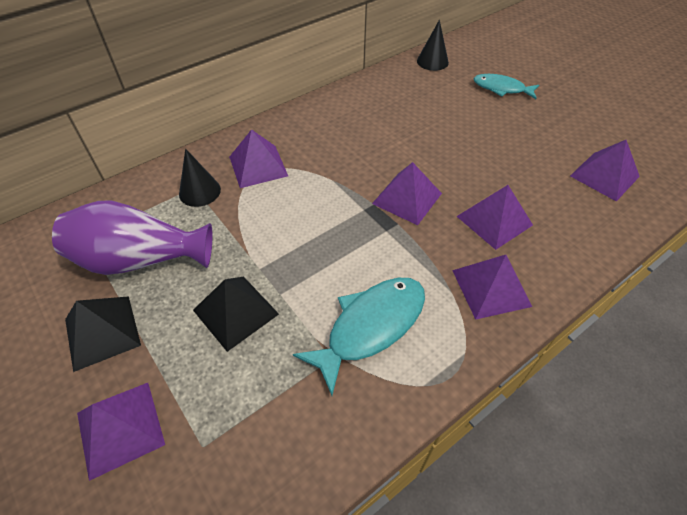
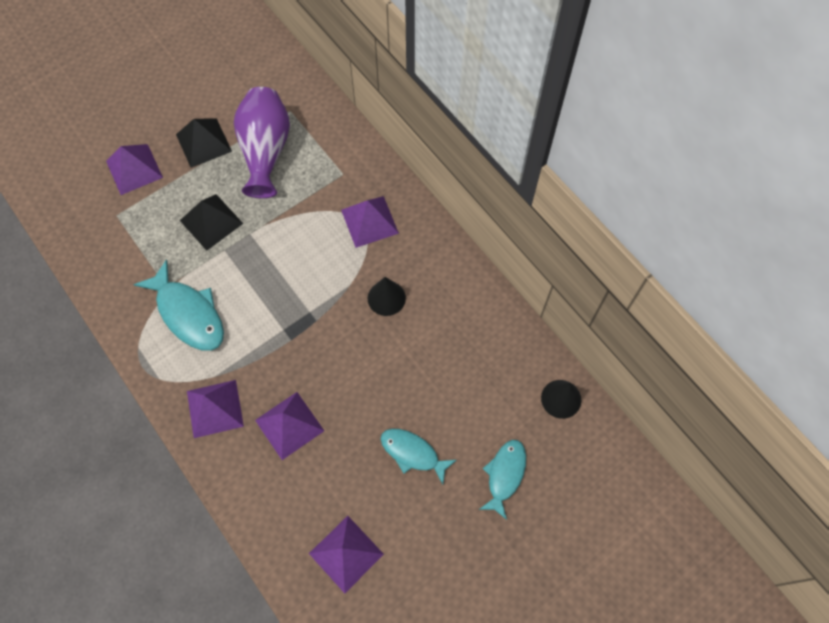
camera: 90 degrees right, 15 degrees up
black cone [179,149,221,207] -> black cone moved to [368,277,406,316]
purple pyramid [372,162,442,225] -> none
none -> turquoise fish [381,429,456,485]

